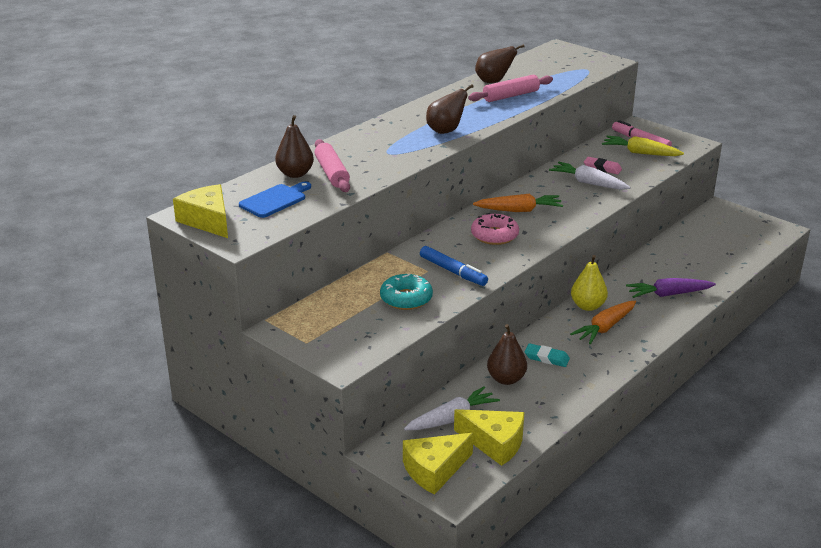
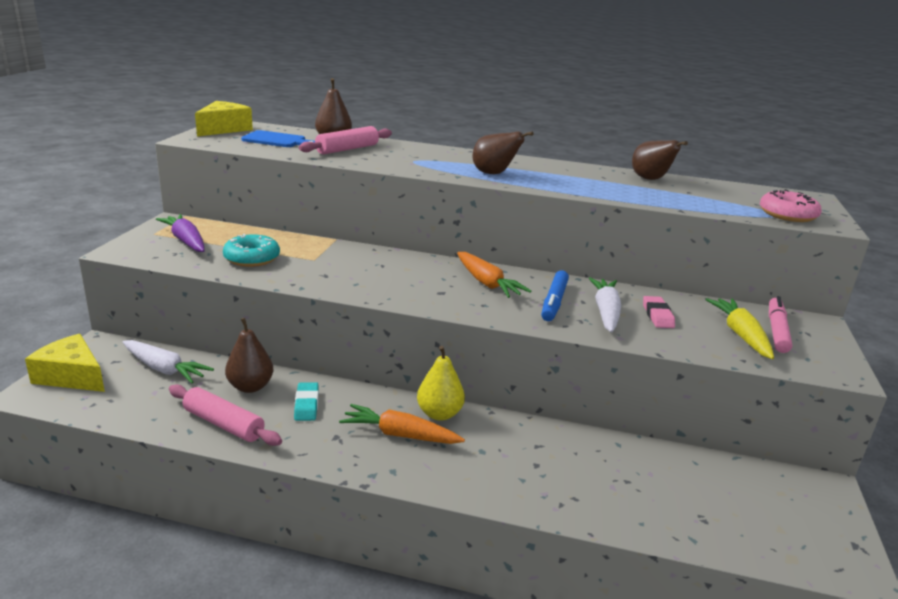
camera: 60 degrees right, 5 degrees down
blue marker [420,246,488,286] -> blue marker moved to [541,270,569,321]
yellow cheese [454,409,524,466] -> none
pink rolling pin [468,75,553,102] -> pink rolling pin moved to [169,384,282,446]
pink donut [471,213,519,245] -> pink donut moved to [760,190,822,222]
purple carrot [626,278,716,298] -> purple carrot moved to [156,214,205,252]

